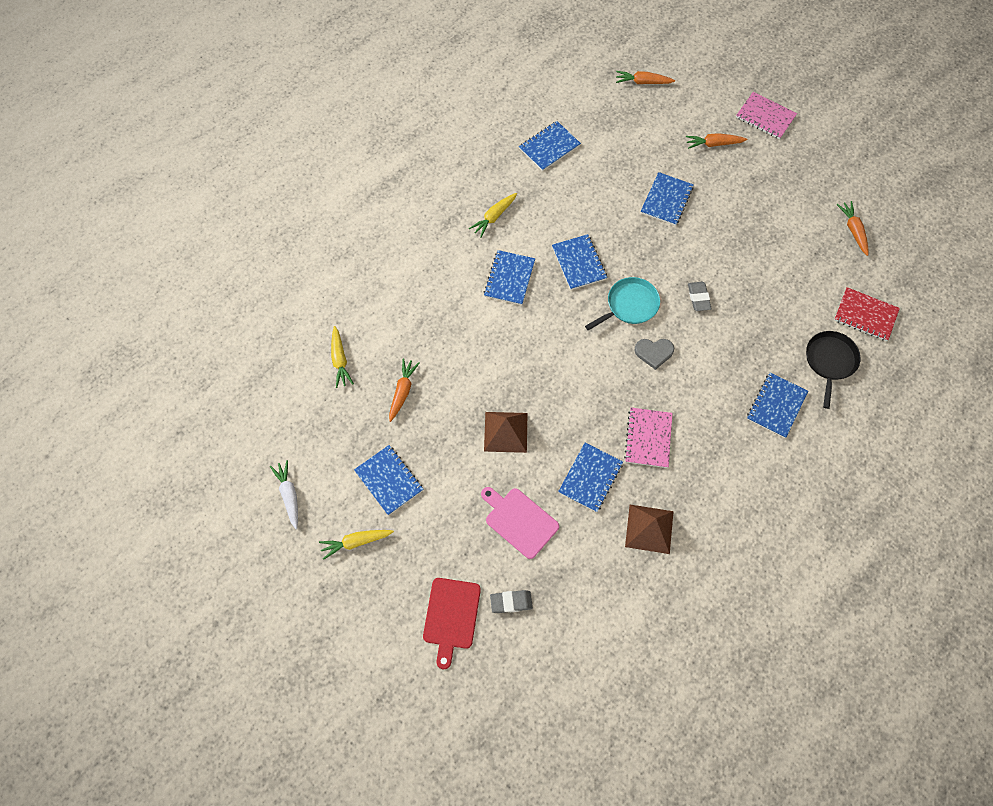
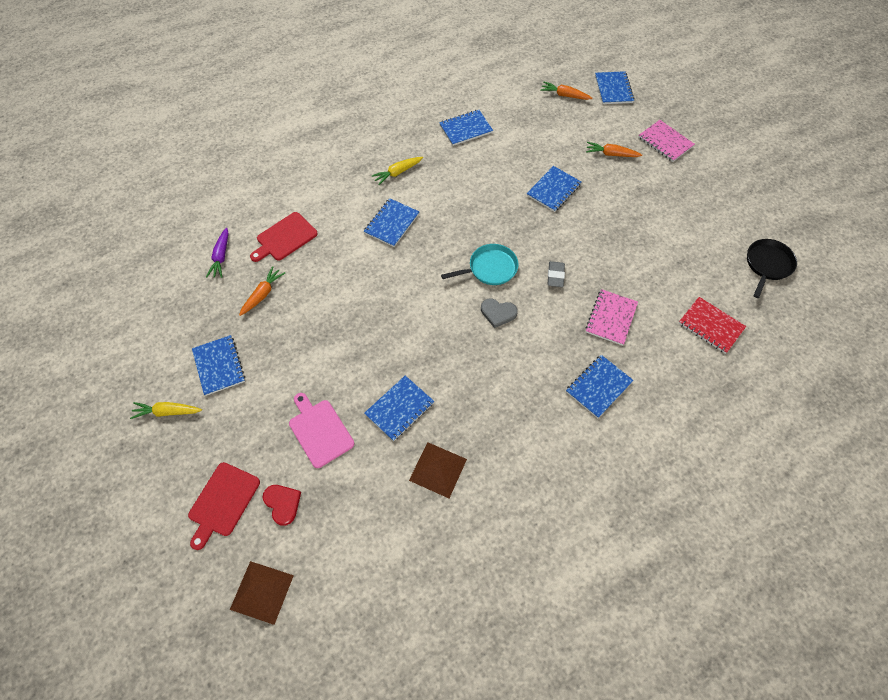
camera: 15 degrees right, 5 degrees down
white carrot [270,460,298,529] -> none
yellow carrot [331,326,354,388] -> purple carrot [206,228,228,278]
brown pyramid [484,412,528,453] -> brown pyramid moved to [230,561,294,625]
grey eraser [490,590,533,613] -> red heart [263,485,301,526]
blue notebook [552,234,607,290] -> blue notebook moved to [595,71,634,104]
pink notebook [624,408,673,468] -> pink notebook moved to [585,289,638,346]
black pan [806,331,861,409] -> black pan moved to [747,239,797,298]
orange carrot [837,201,868,256] -> none
none -> red cutting board [250,212,318,262]

